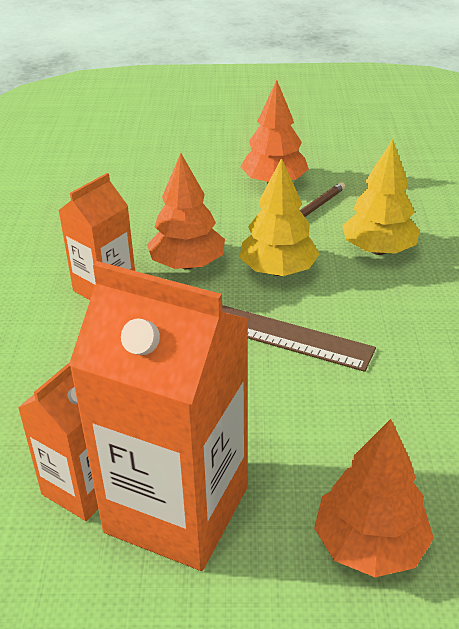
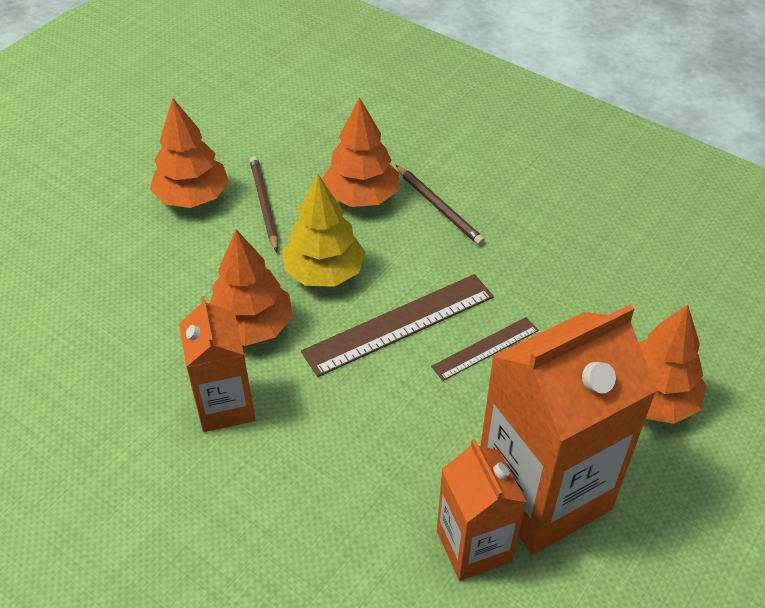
camera: 55 degrees left, 10 degrees up
yellow tree [342,139,420,255] -> orange tree [322,97,399,207]
none -> brown pencil [396,165,485,245]
none -> brown ruler [431,317,539,381]

